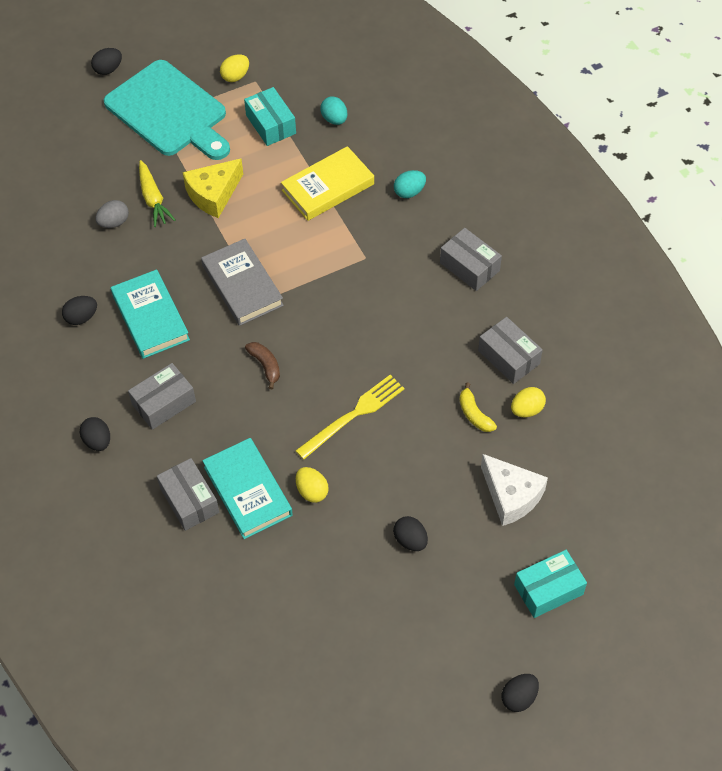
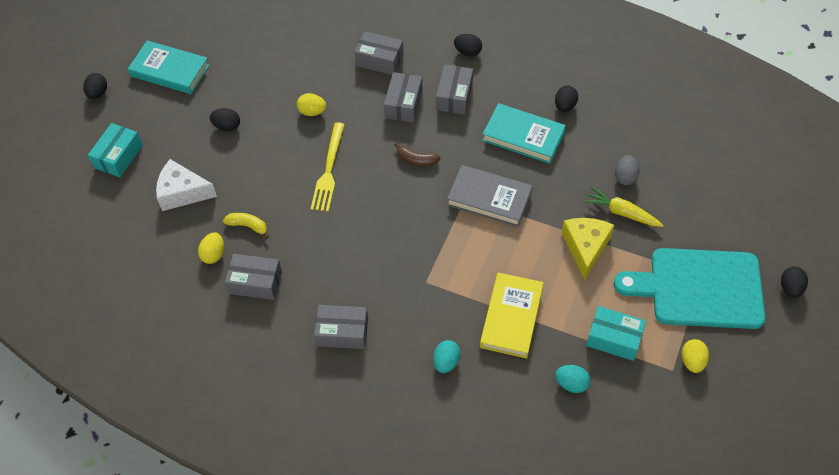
camera: 140 degrees right, 0 degrees up
turquoise book [202,438,293,539] -> turquoise book moved to [128,40,209,94]
none -> grey box [384,72,422,123]

